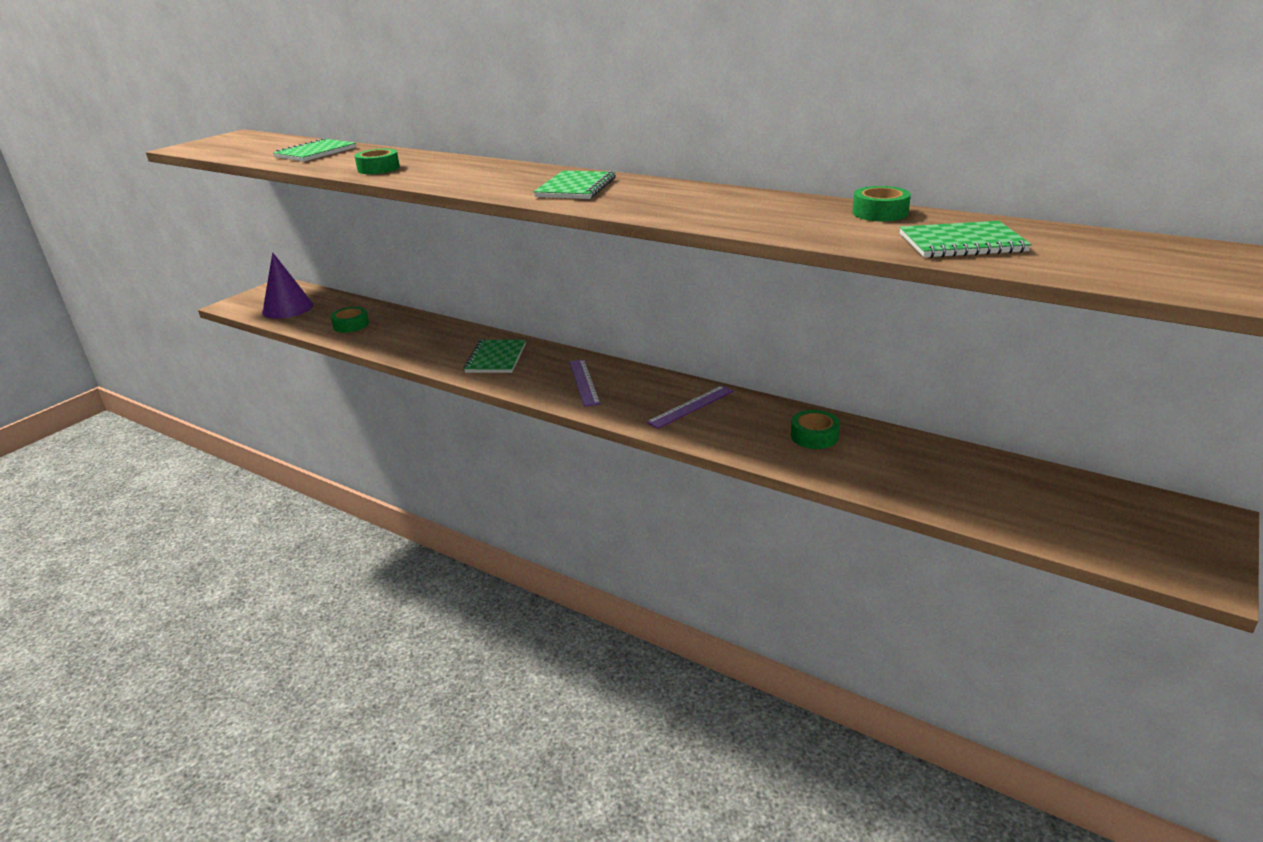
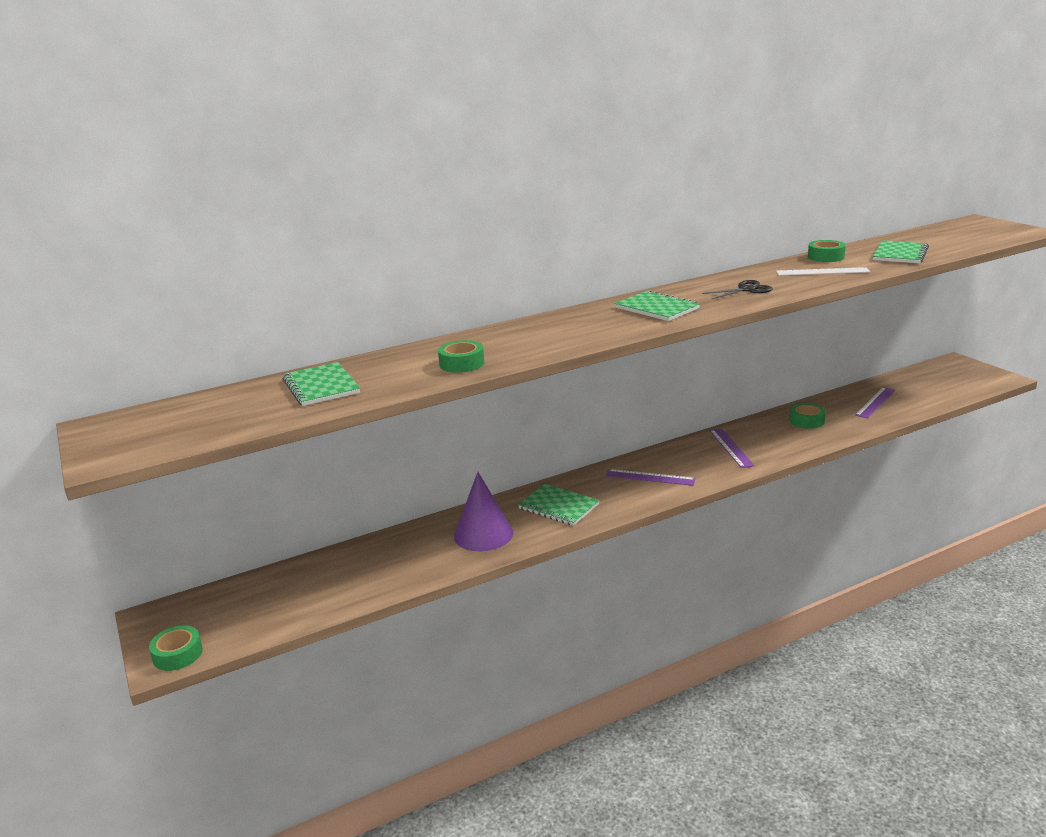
camera: 60 degrees left, 5 degrees down
purple cone [262,252,313,319] -> purple cone moved to [454,472,514,551]
green tape [331,307,369,333] -> green tape moved to [149,625,203,671]
none -> black scissors [702,280,773,300]
none -> white ruler [776,267,870,276]
none -> purple ruler [855,387,895,418]

